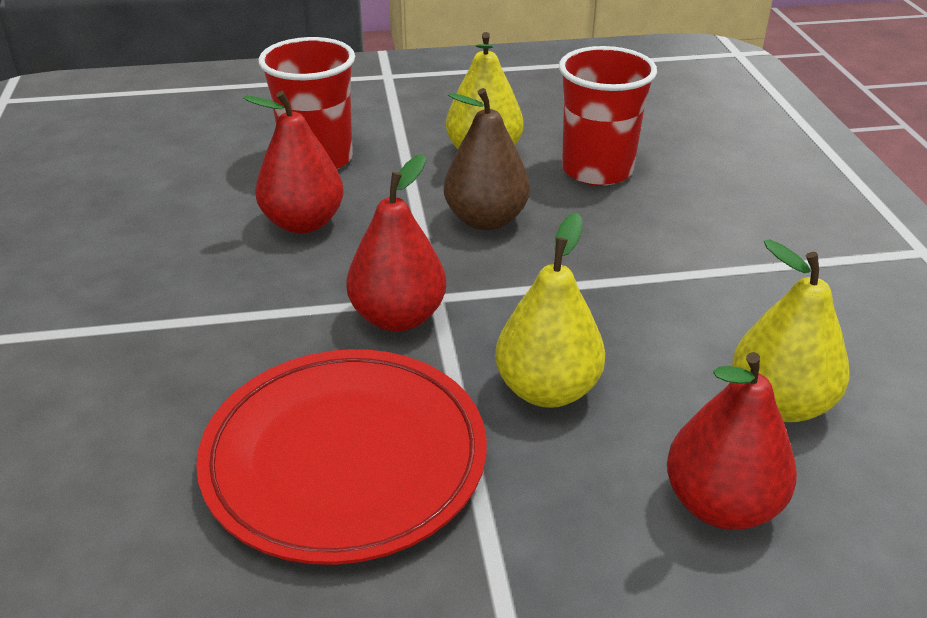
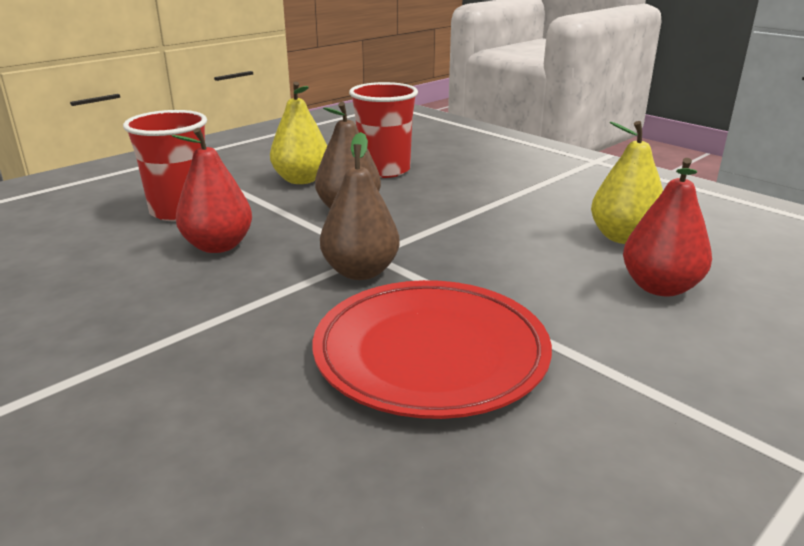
camera: 35 degrees left, 10 degrees down
red pear [346,154,446,332] -> brown pear [320,132,400,280]
yellow pear [495,213,605,408] -> none

